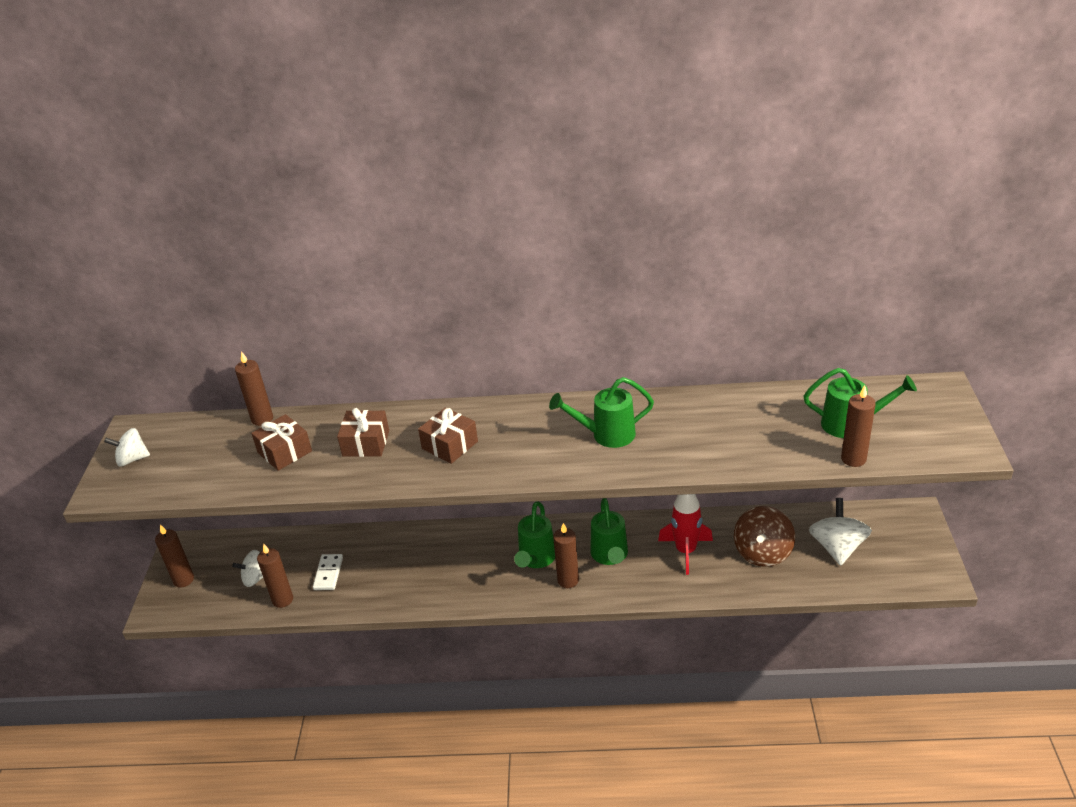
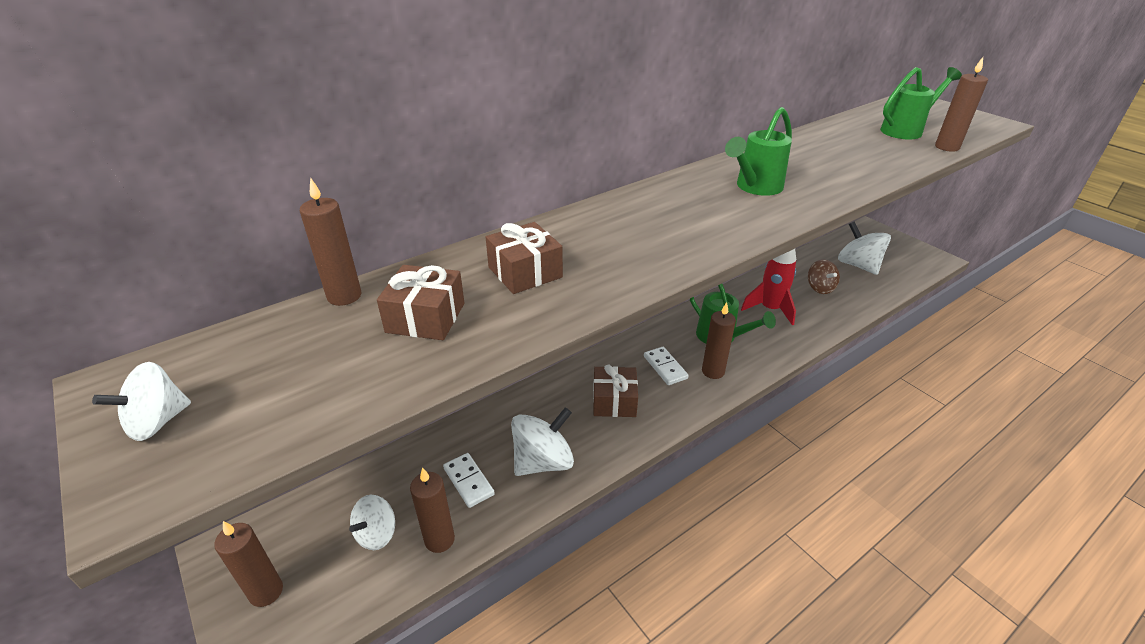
camera: 40 degrees left, 0 degrees up
brown gift [418,407,478,464] -> brown gift moved to [593,365,638,417]
green watering can [514,501,555,568] -> white domino [644,347,689,385]
brown spinning top [734,506,795,567] -> brown spinning top [808,259,840,294], size x0.64
none -> white spinning top [511,407,574,476]

